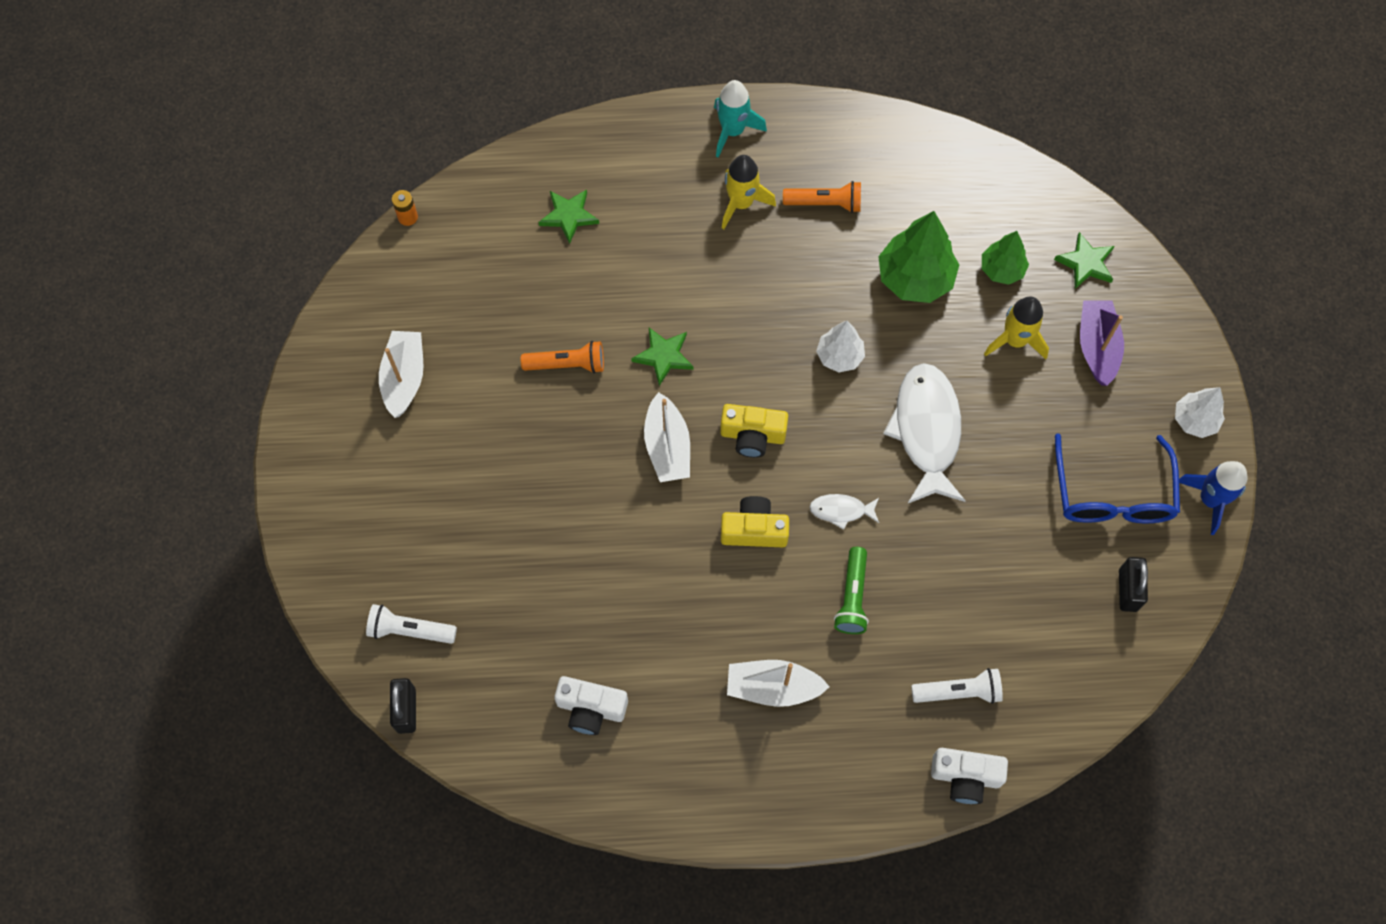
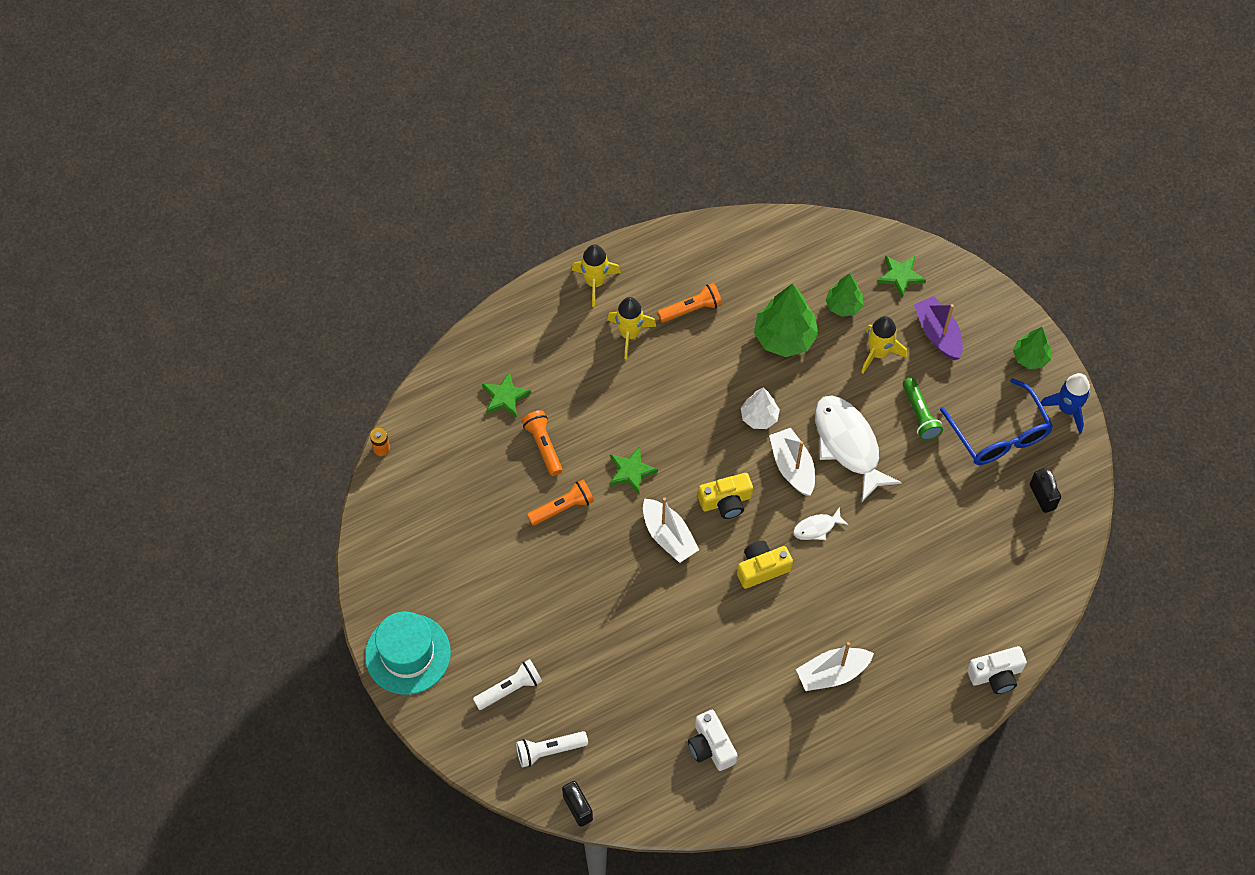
camera: 25 degrees left, 5 degrees down
white boat [379,331,423,418] -> white boat moved to [769,428,815,496]
white camera [554,676,628,735] -> white camera turned 75 degrees clockwise [688,710,737,771]
turquoise rocket [714,80,767,158] -> yellow rocket [572,244,621,307]
green flashlight [834,547,869,634] -> green flashlight moved to [903,378,943,440]
white flashlight [911,668,1003,704] -> white flashlight moved to [473,659,542,710]
white tree [1175,387,1225,438] -> green tree [1013,327,1051,369]
none -> turquoise hat [365,612,451,695]
none -> orange flashlight [522,410,562,476]

